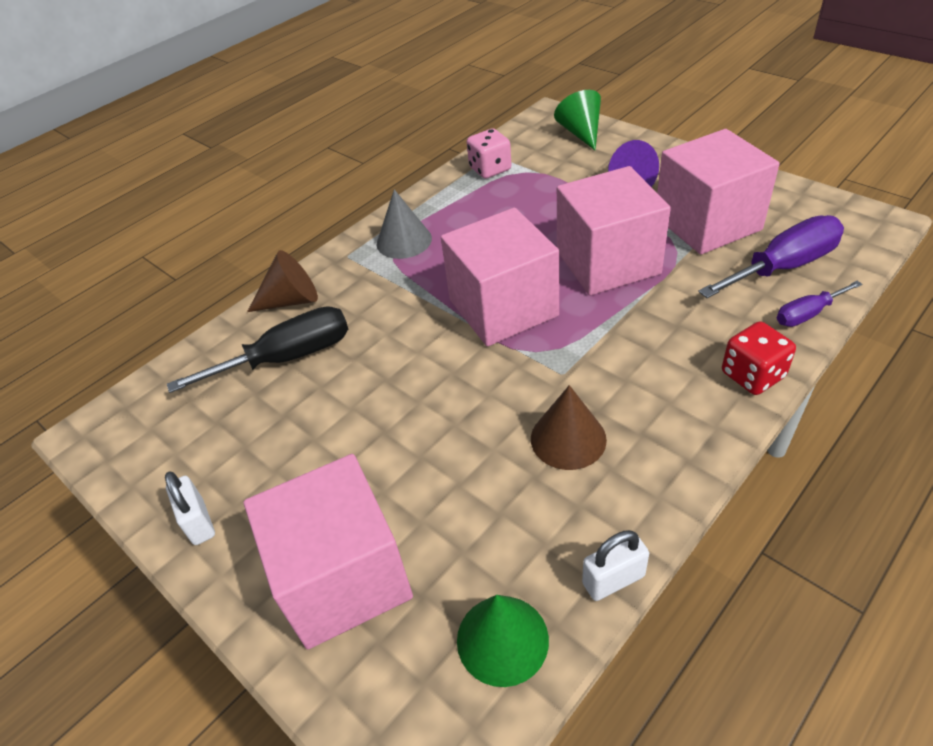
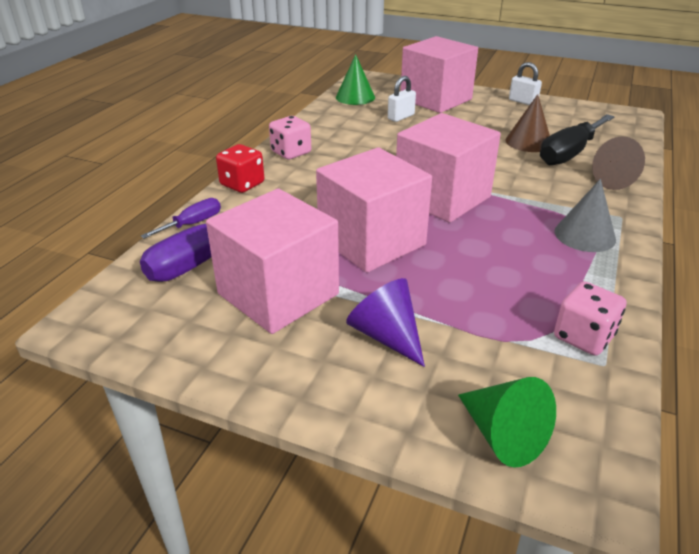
camera: 155 degrees right, 10 degrees down
brown cone [531,385,607,470] -> brown cone moved to [505,94,550,152]
white padlock [582,530,649,601] -> white padlock moved to [388,76,416,122]
none -> pink dice [269,116,311,159]

